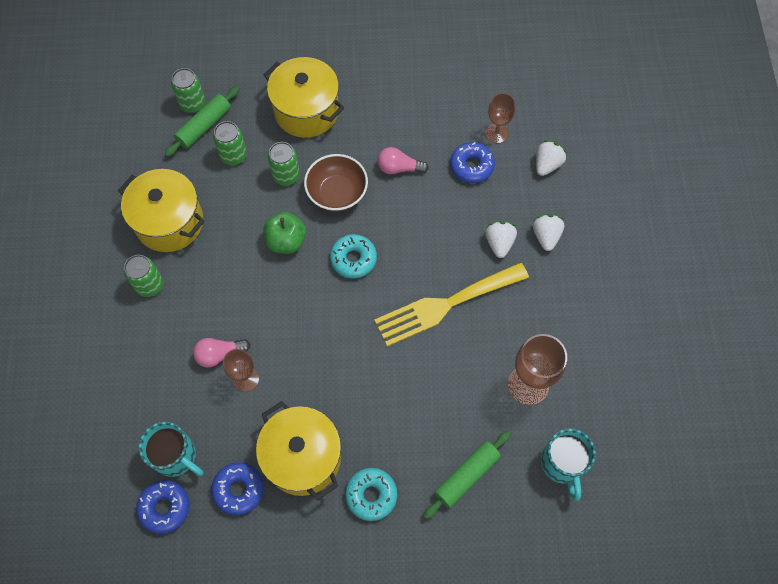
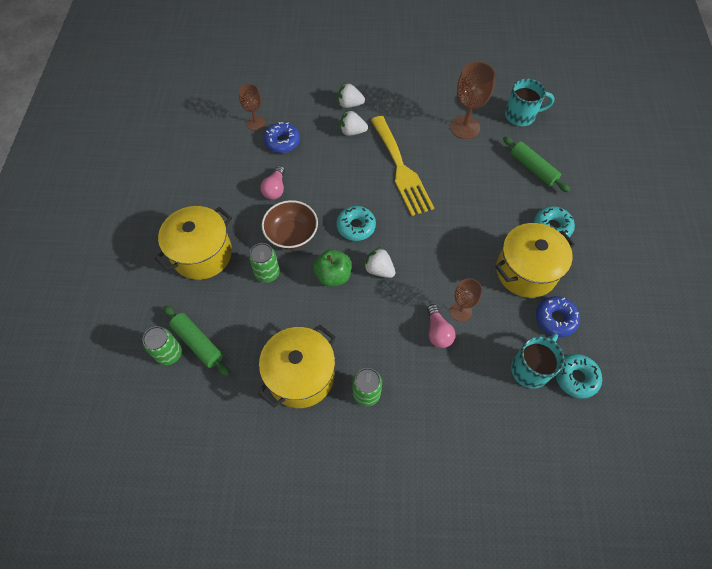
camera: 85 degrees left, 5 degrees down
blue donut [136,480,190,534] -> turquoise donut [555,354,602,399]
green can [213,121,247,165] -> none
white strawberry [536,140,567,176] -> white strawberry moved to [363,247,395,278]

